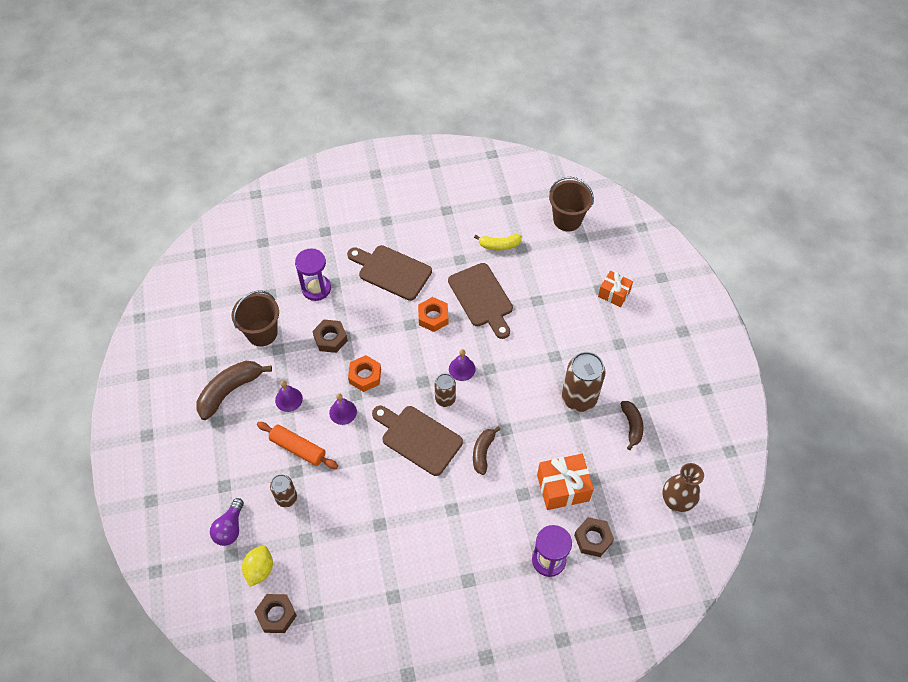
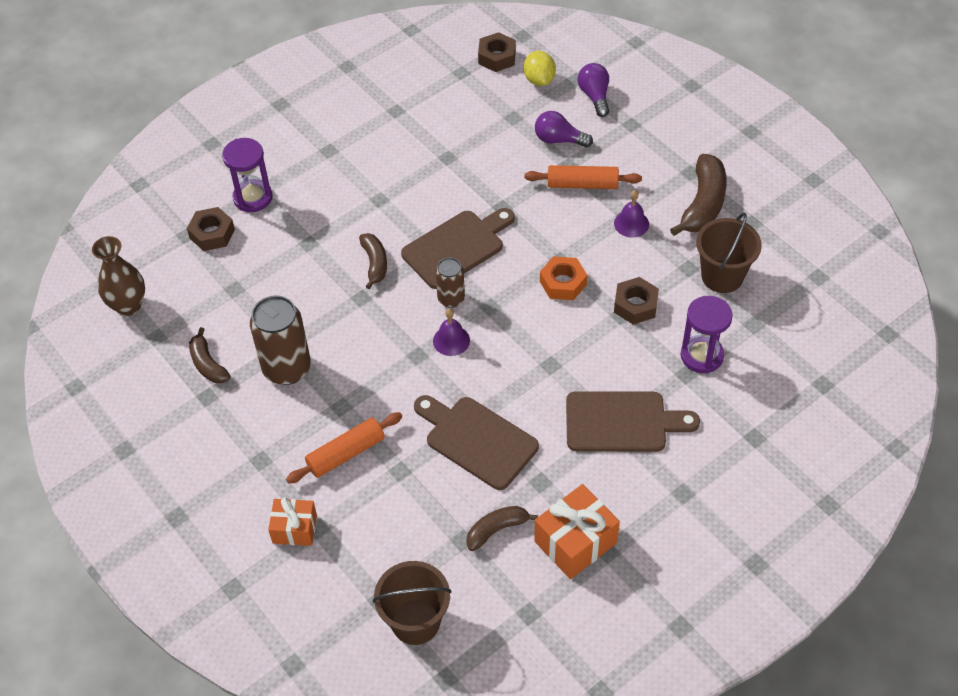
camera: 155 degrees right, 5 degrees down
brown can [270,474,297,507] -> purple light bulb [535,111,593,147]
purple bell [329,393,357,425] -> none
brown cutting board [372,406,463,476] -> brown cutting board turned 45 degrees counterclockwise [401,208,515,289]
orange nut [418,297,448,332] -> none
yellow banana [474,234,522,250] -> brown banana [466,506,538,551]
orange gift [537,454,594,510] -> orange gift moved to [534,484,620,579]
none -> orange rolling pin [286,412,402,484]

